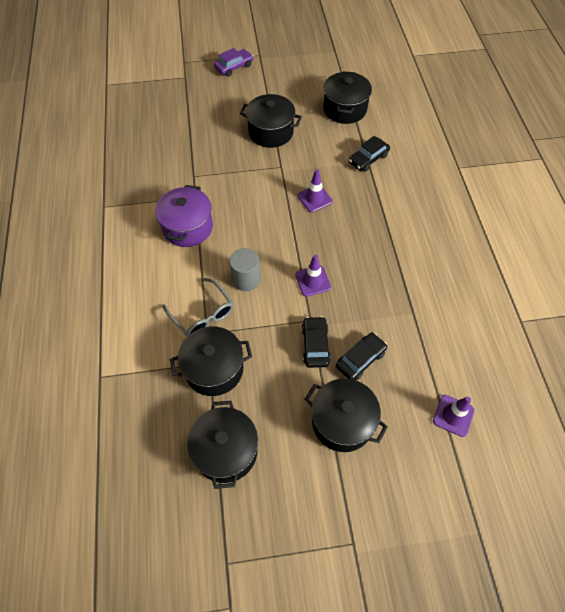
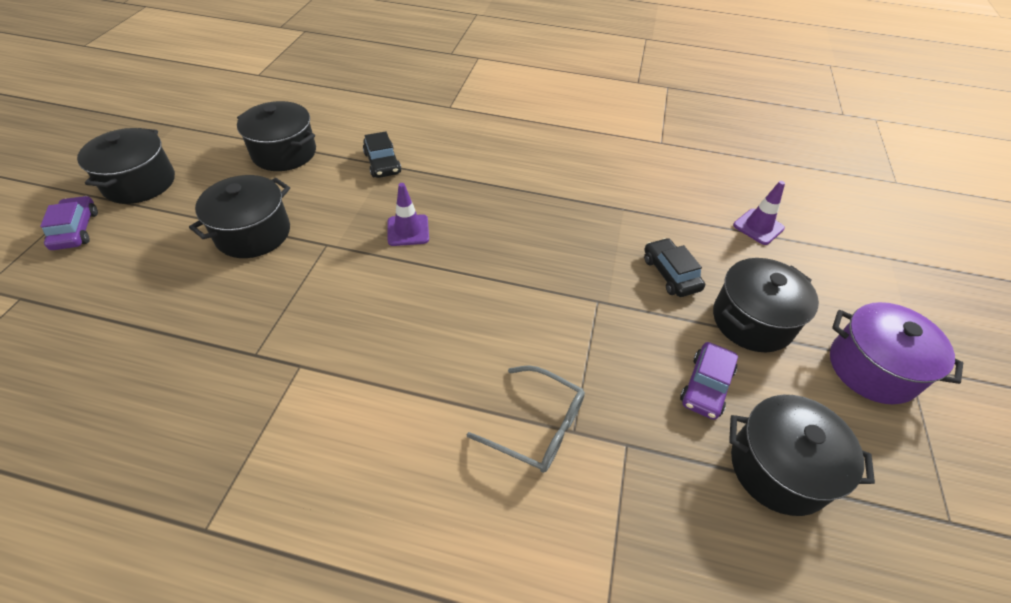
camera: 70 degrees left, 10 degrees down
purple pot [155,185,213,247] -> purple pot moved to [830,302,963,404]
grey glasses [162,278,234,336] -> grey glasses turned 45 degrees clockwise [467,365,585,473]
black pot [170,326,252,396] -> black pot moved to [77,128,175,204]
grey cylinder [229,248,260,291] -> none
purple traffic cone [295,255,331,297] -> none
black car [301,316,331,368] -> none
none -> purple car [680,342,738,420]

